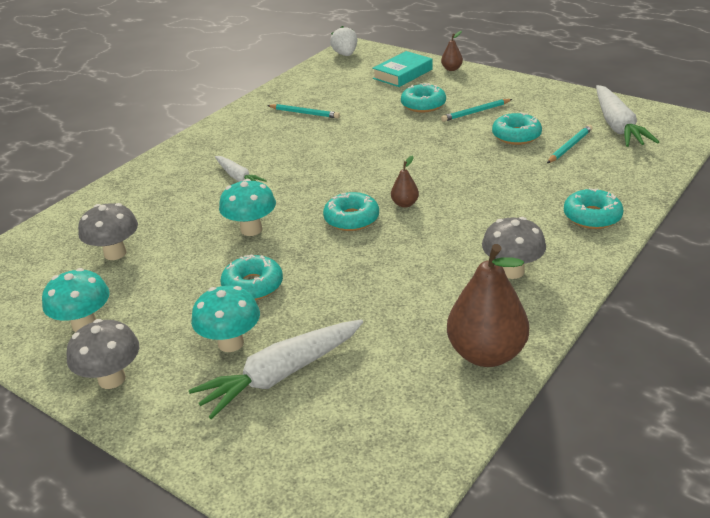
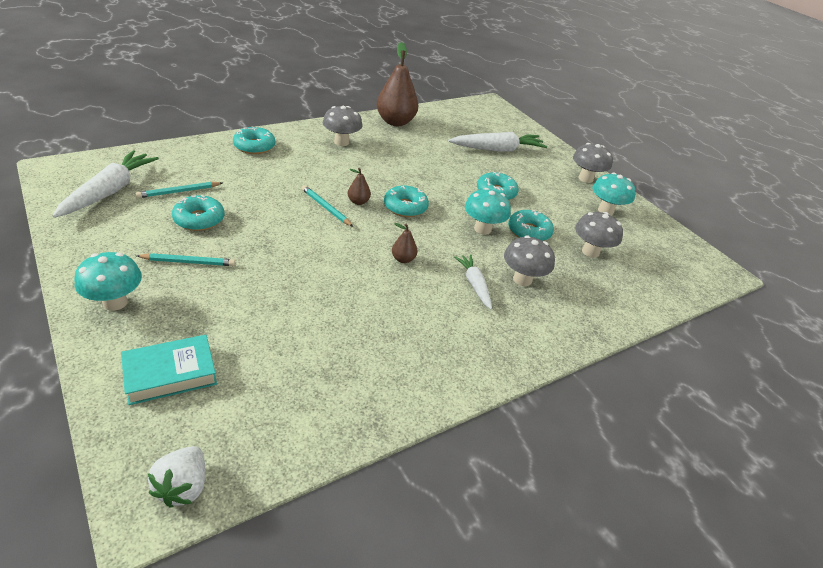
camera: 165 degrees left, 5 degrees up
turquoise mushroom [191,286,260,352] -> turquoise mushroom moved to [75,252,142,311]
turquoise pencil [267,104,340,119] -> turquoise pencil moved to [302,185,353,227]
turquoise donut [401,83,446,112] -> turquoise donut moved to [508,210,554,241]
brown pear [441,31,463,71] -> brown pear moved to [392,223,417,263]
none -> grey mushroom [504,235,555,286]

